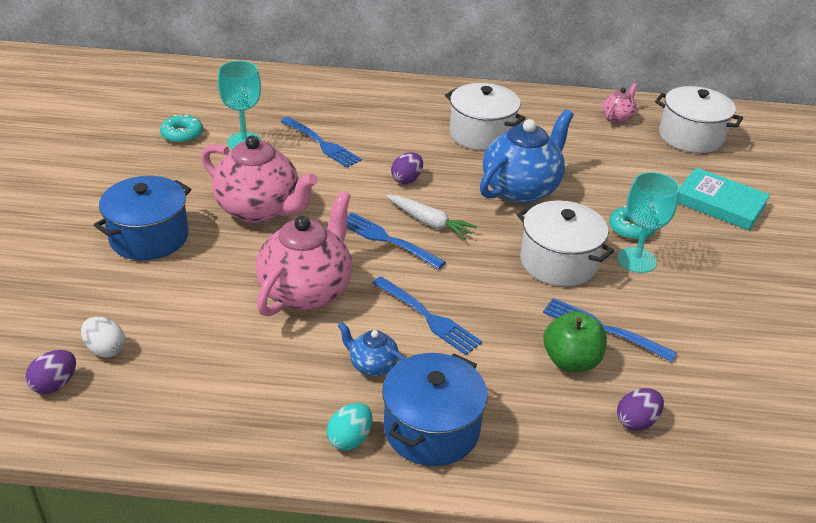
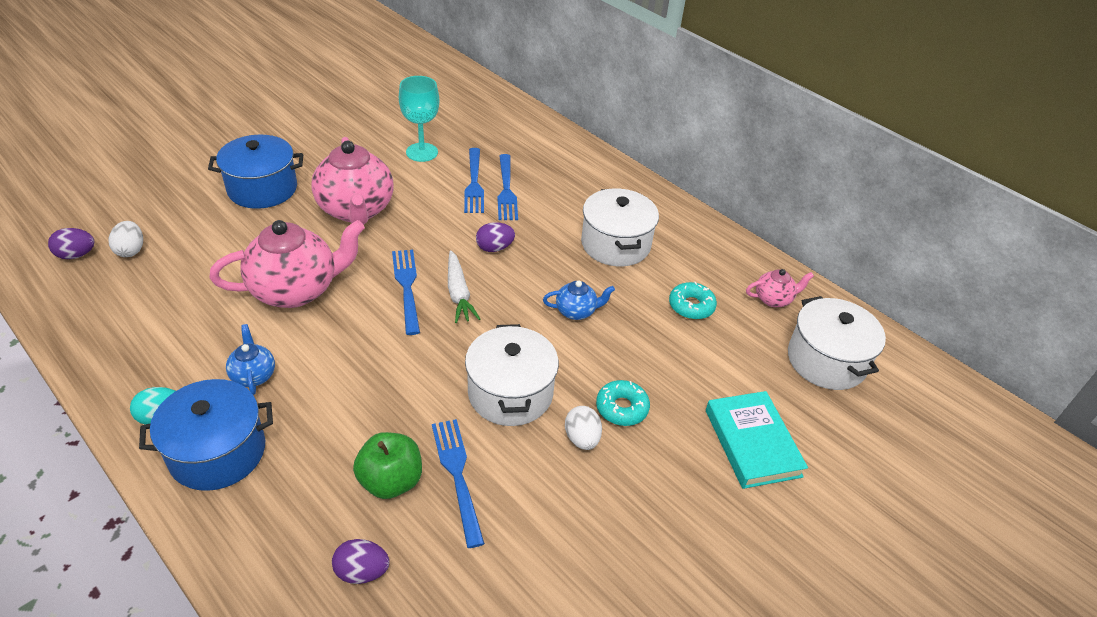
camera: 40 degrees right, 5 degrees up
turquoise donut [160,115,203,144] -> turquoise donut moved to [669,282,717,320]
blue fork [372,276,482,355] -> blue fork moved to [497,154,518,220]
blue teapot [480,109,574,204] -> blue teapot [543,280,615,320], size x0.47
turquoise goblet [617,172,680,273] -> white egg [565,406,602,450]

